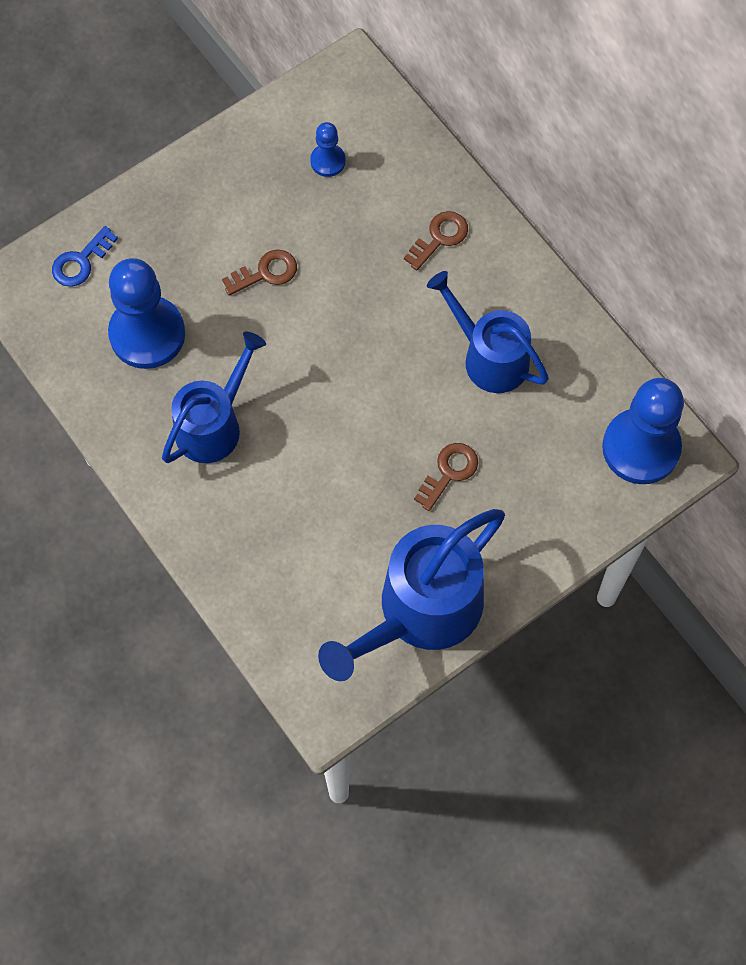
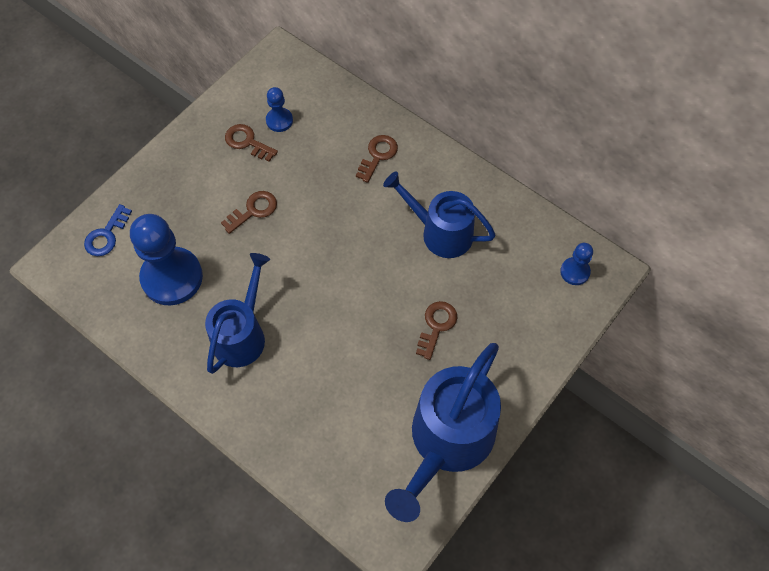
camera: 15 degrees left, 5 degrees down
blue pawn [602,378,684,484] -> blue pawn [560,243,593,285], size x0.48
none -> brown key [225,124,278,162]

